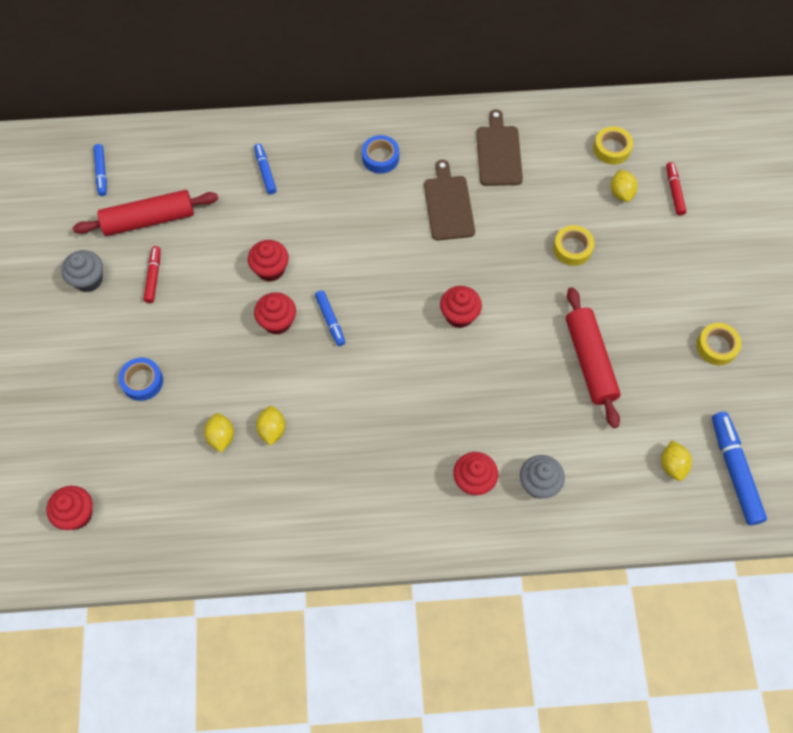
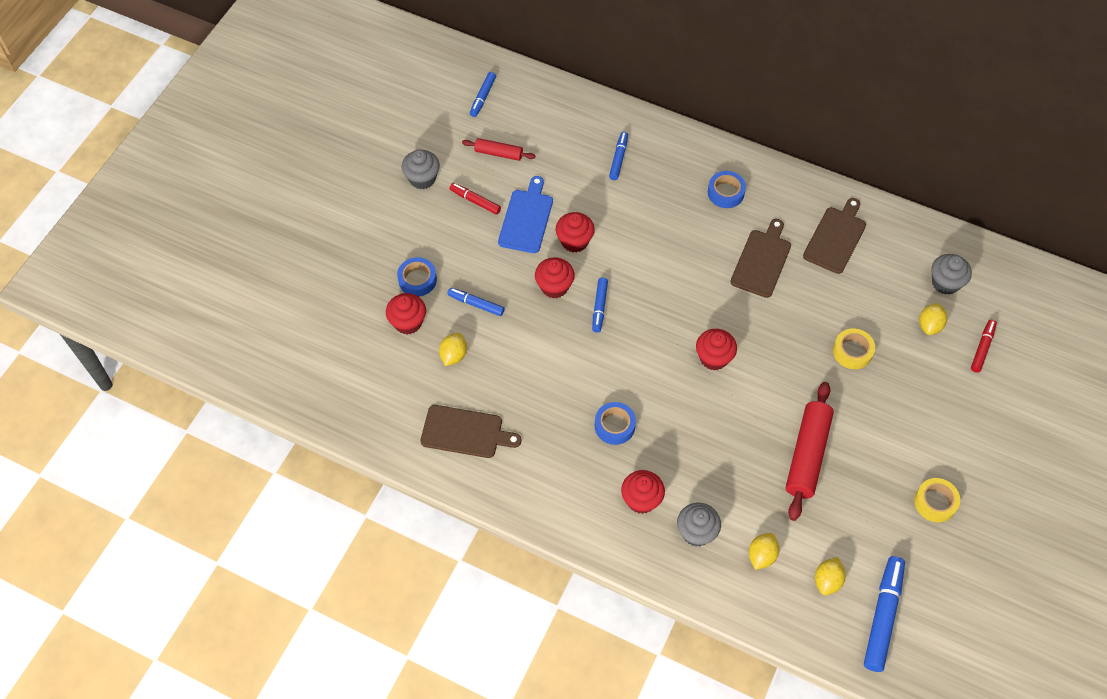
camera: 30 degrees right, 5 degrees down
red cupcake [47,486,93,530] -> red cupcake moved to [386,293,426,335]
red rolling pin [73,190,218,236] -> red rolling pin [462,138,535,161], size x0.55
red marker [144,246,161,303] -> red marker turned 90 degrees counterclockwise [449,183,501,215]
yellow lemon [256,406,285,446] -> yellow lemon moved to [749,533,780,570]
yellow tape [593,126,633,165] -> grey cupcake [931,254,972,295]
none -> brown cutting board [420,405,521,458]
none -> blue marker [447,288,504,316]
none -> blue cutting board [498,176,553,253]
none -> blue tape [595,402,636,445]

